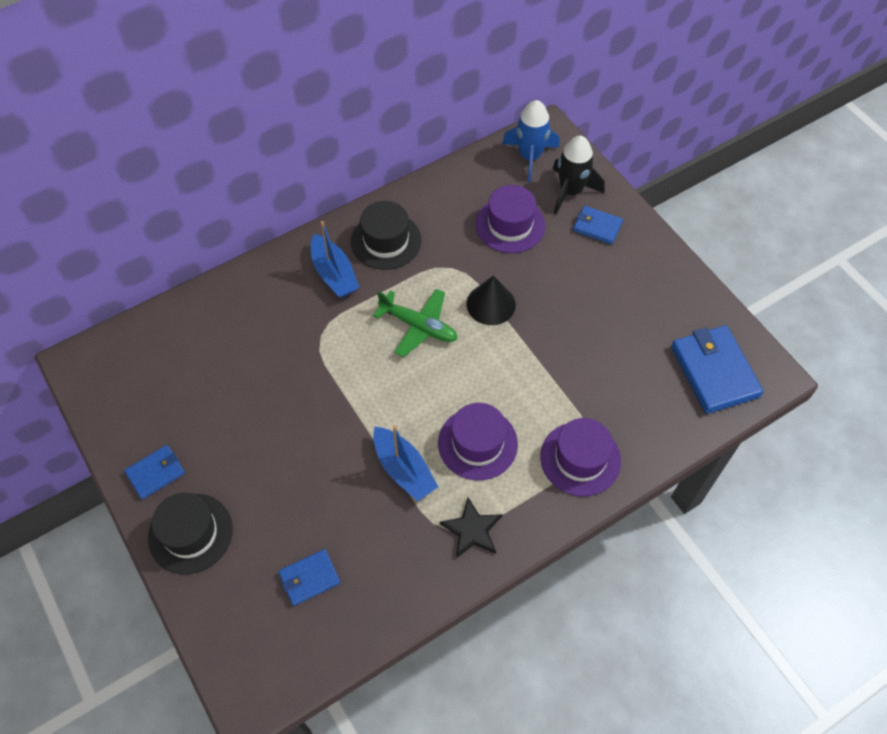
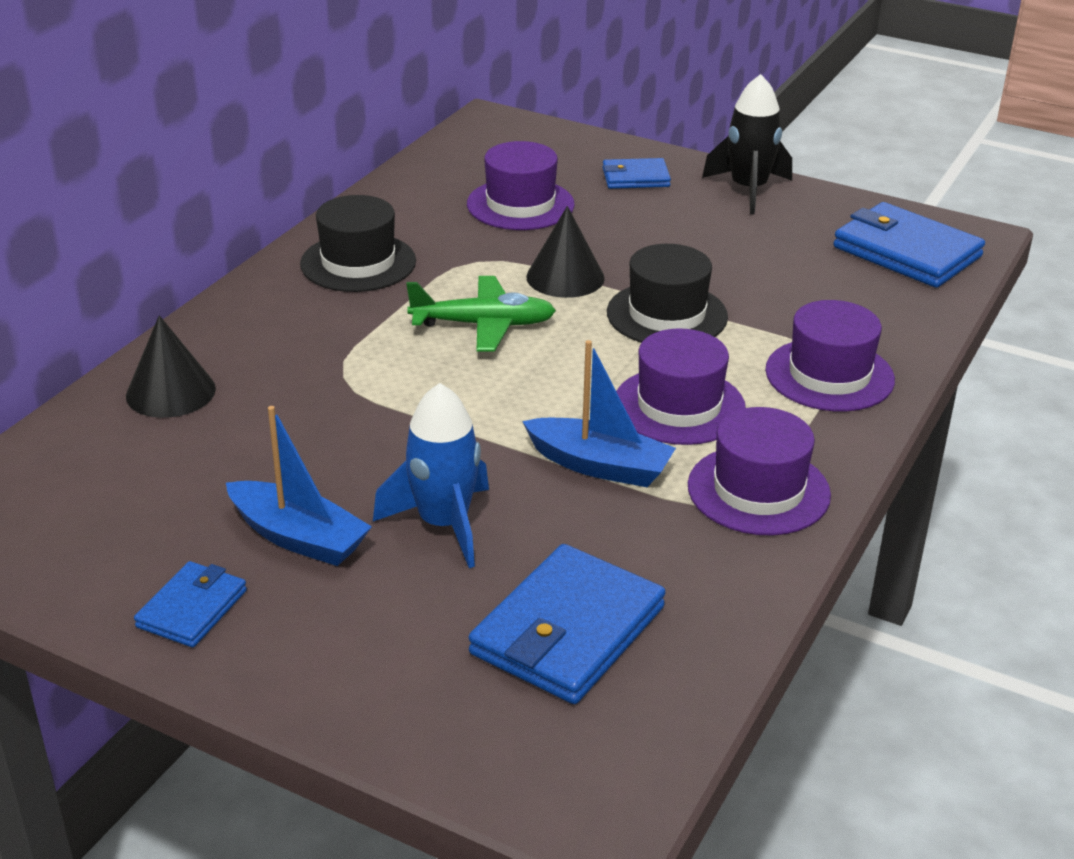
camera: 30 degrees left, 25 degrees down
black hat [148,493,233,574] -> black hat moved to [607,244,728,343]
blue wallet [278,549,340,606] -> blue wallet [469,544,666,704], size x1.79
blue boat [311,221,359,298] -> blue boat moved to [226,406,372,566]
black star [439,497,503,558] -> purple hat [688,407,831,536]
blue rocket [502,100,559,182] -> blue rocket moved to [373,383,489,568]
black rocket [552,136,605,214] -> black rocket moved to [702,74,792,214]
none -> black cone [126,315,216,418]

